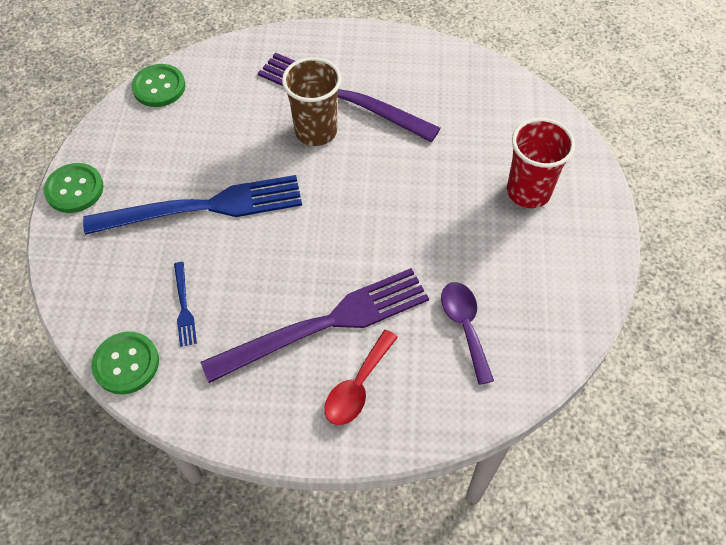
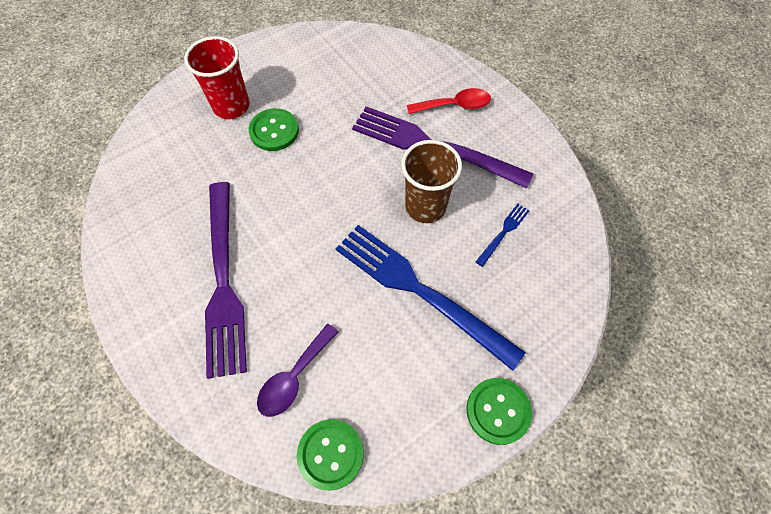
camera: 130 degrees left, 5 degrees up
green button [91,331,159,394] -> green button moved to [249,108,299,151]
brown cup [282,57,342,146] -> brown cup moved to [401,140,462,223]
purple spoon [441,282,494,385] -> purple spoon moved to [257,324,339,417]

